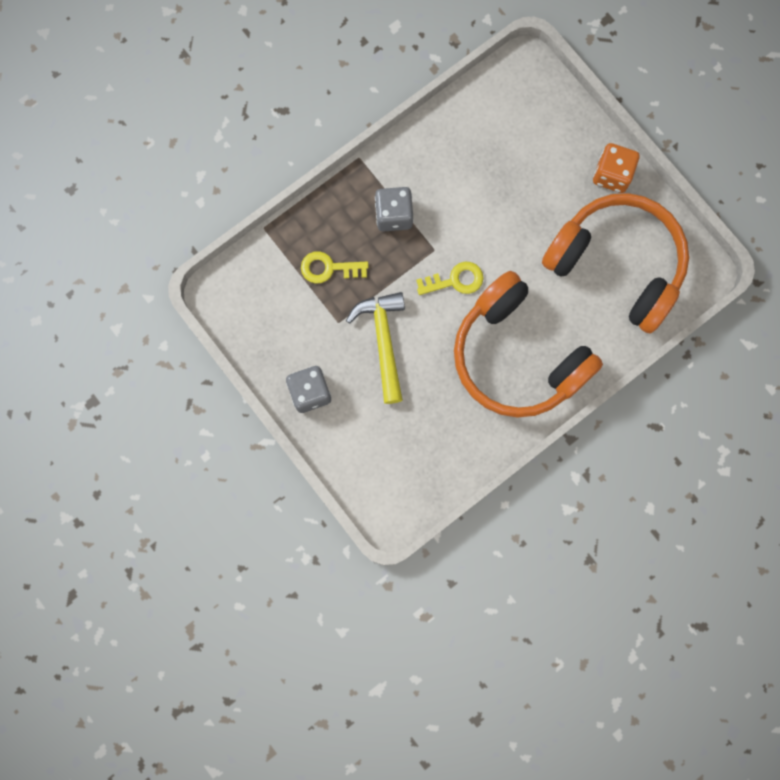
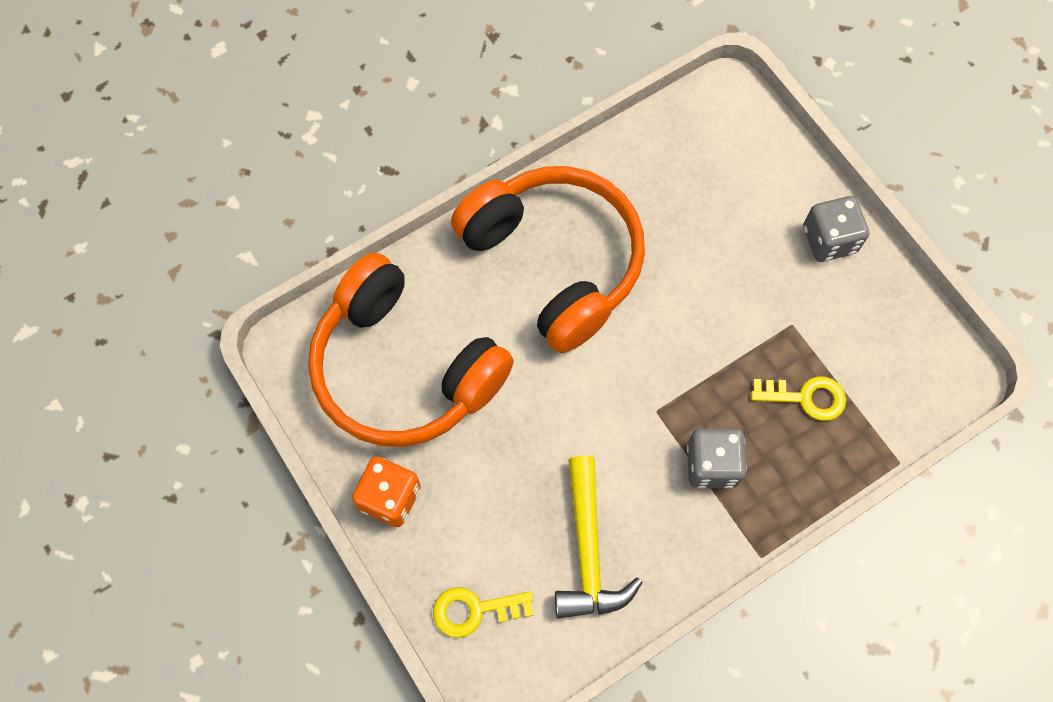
camera: 175 degrees left, 10 degrees down
yellow hammer [346,292,405,404] -> yellow hammer moved to [555,456,643,619]
yellow key [416,262,484,295] -> yellow key moved to [433,587,533,638]

